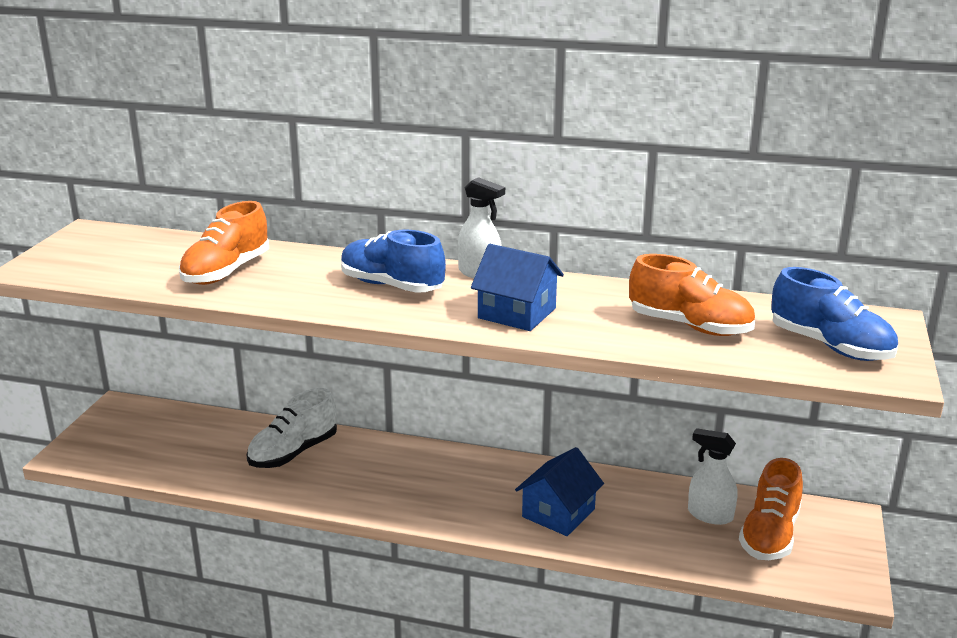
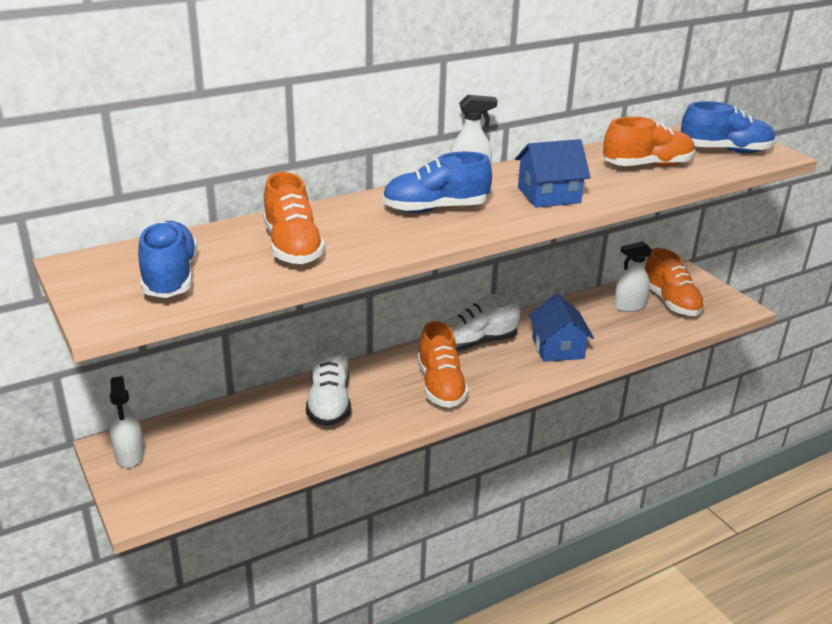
camera: 45 degrees left, 5 degrees up
none -> white spray bottle [110,376,144,468]
none -> blue shoe [138,221,197,298]
none -> orange shoe [418,321,469,408]
none -> white shoe [443,293,521,351]

